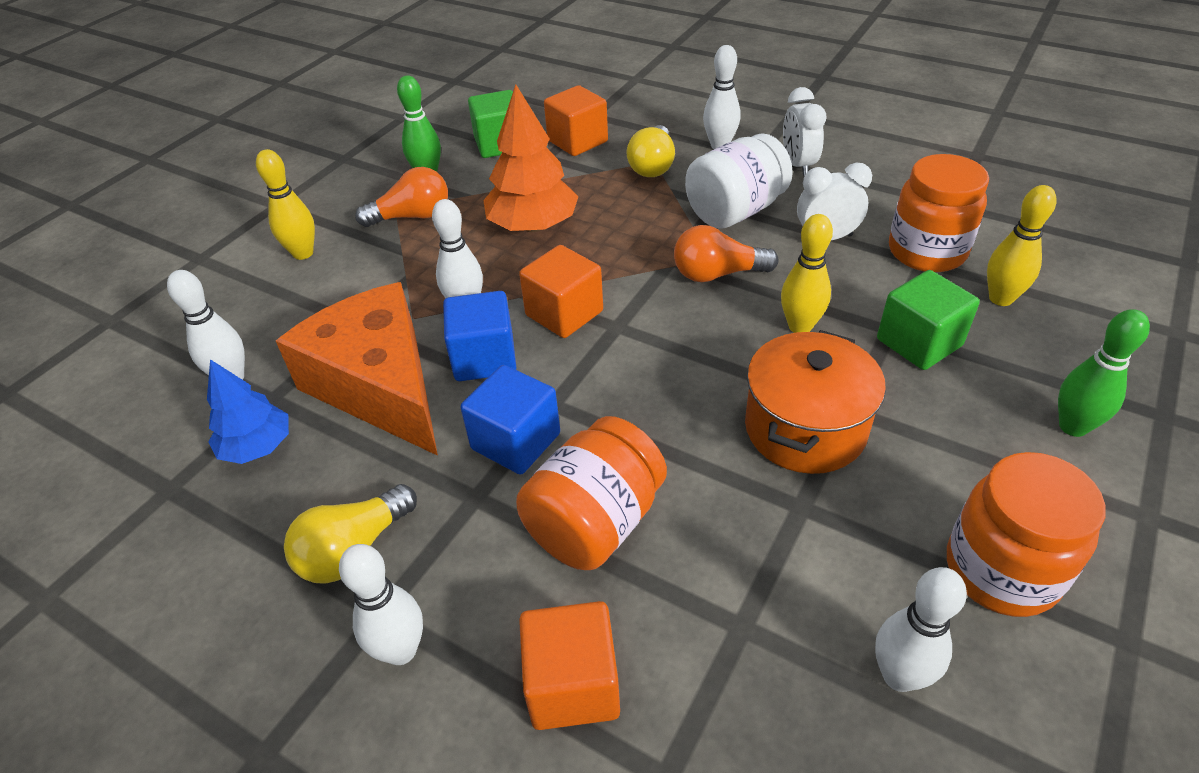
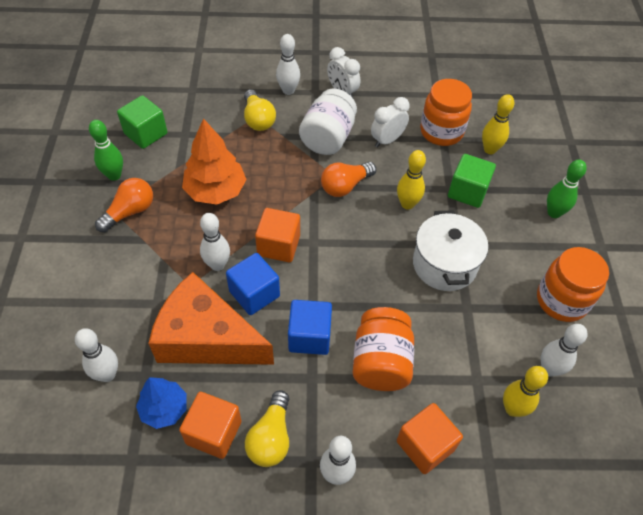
camera: 35 degrees left, 10 degrees up
yellow bowling pin [256,149,315,260] -> yellow bowling pin moved to [503,366,548,417]
orange cube [544,85,608,156] -> orange cube moved to [179,392,241,459]
orange pot [745,330,886,474] -> white pot [413,210,488,291]

